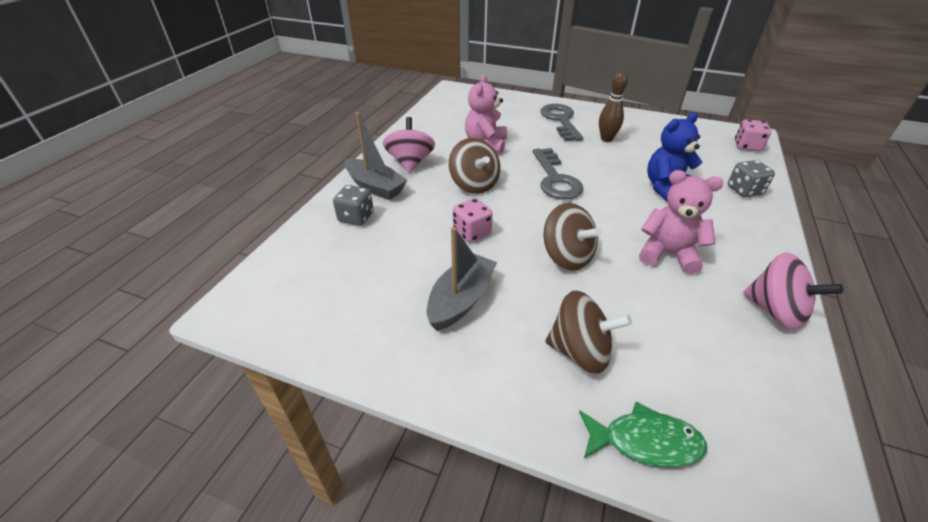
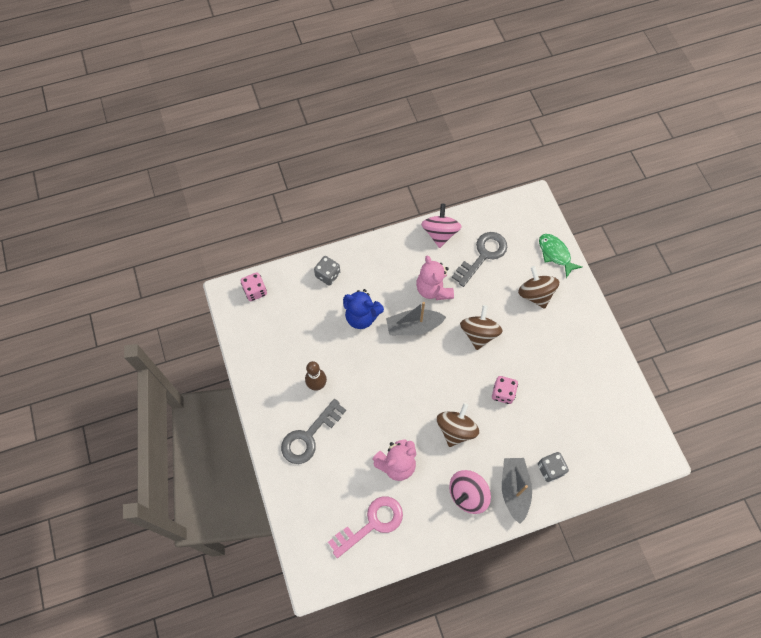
camera: 130 degrees left, 25 degrees up
grey boat [427,227,497,331] -> grey boat moved to [386,302,446,335]
grey key [533,148,583,200] -> grey key moved to [452,232,507,287]
none -> pink key [328,496,403,558]

